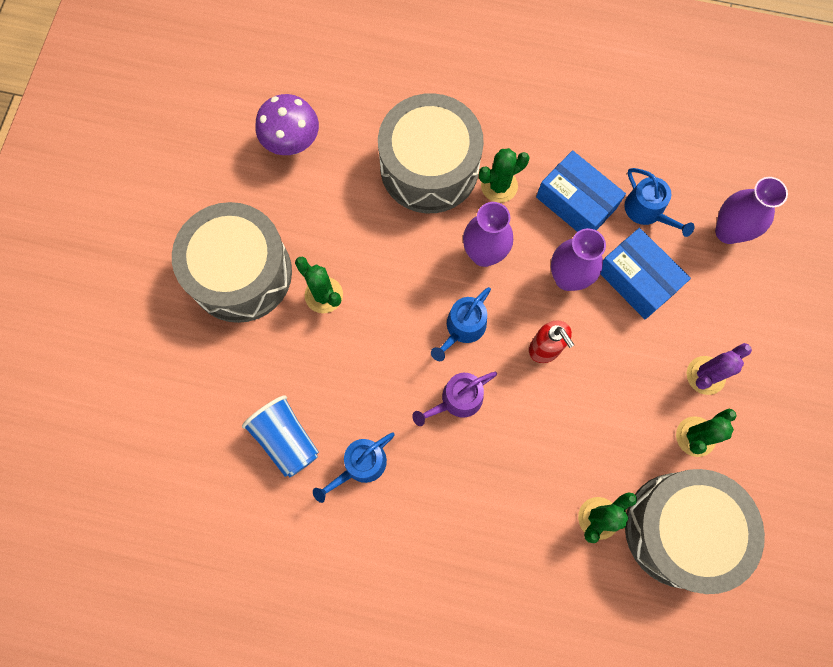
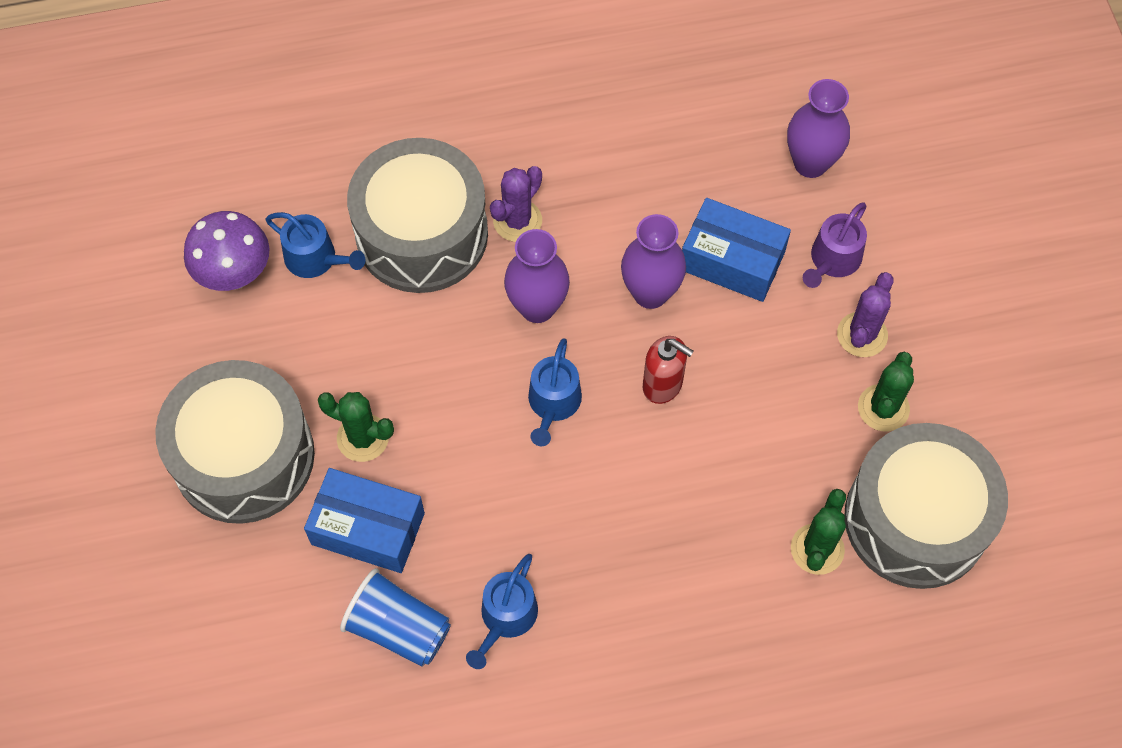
camera: 25 degrees left, 10 degrees down
purple watering can [412,372,497,426] -> purple watering can moved to [803,202,867,288]
green cactus [479,148,530,203] -> purple cactus [490,166,542,242]
blue box [536,150,626,232] -> blue box moved to [304,468,425,573]
blue watering can [624,168,695,237] -> blue watering can moved to [265,212,365,278]

